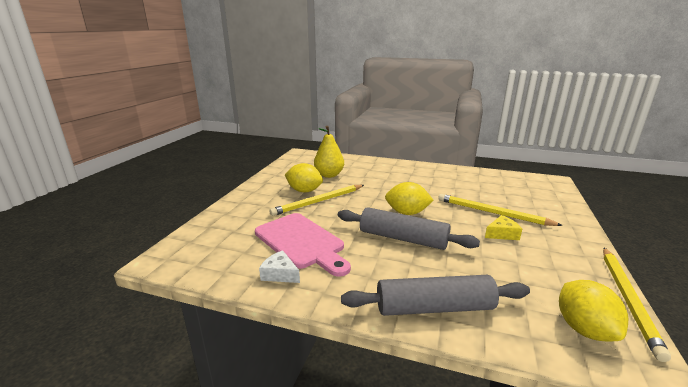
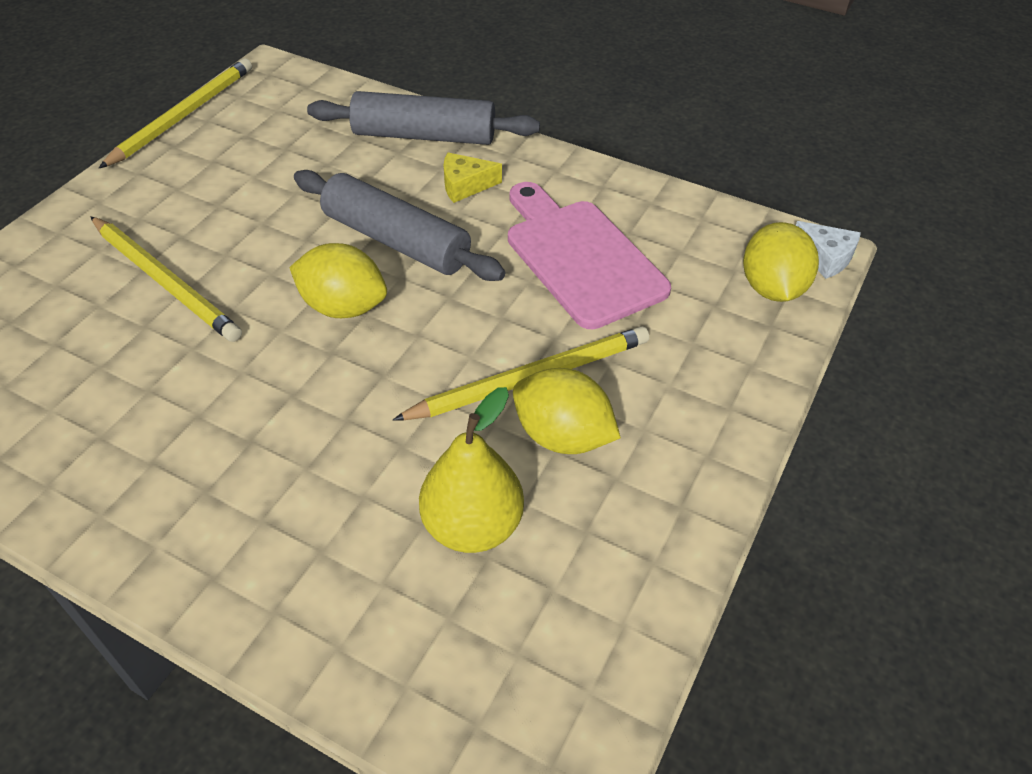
camera: 170 degrees left, 25 degrees up
white cheese [259,250,300,283] -> white cheese moved to [796,221,861,279]
yellow cheese [485,215,522,240] -> yellow cheese moved to [444,152,502,203]
yellow lemon [559,280,628,341] -> yellow lemon moved to [743,222,819,302]

